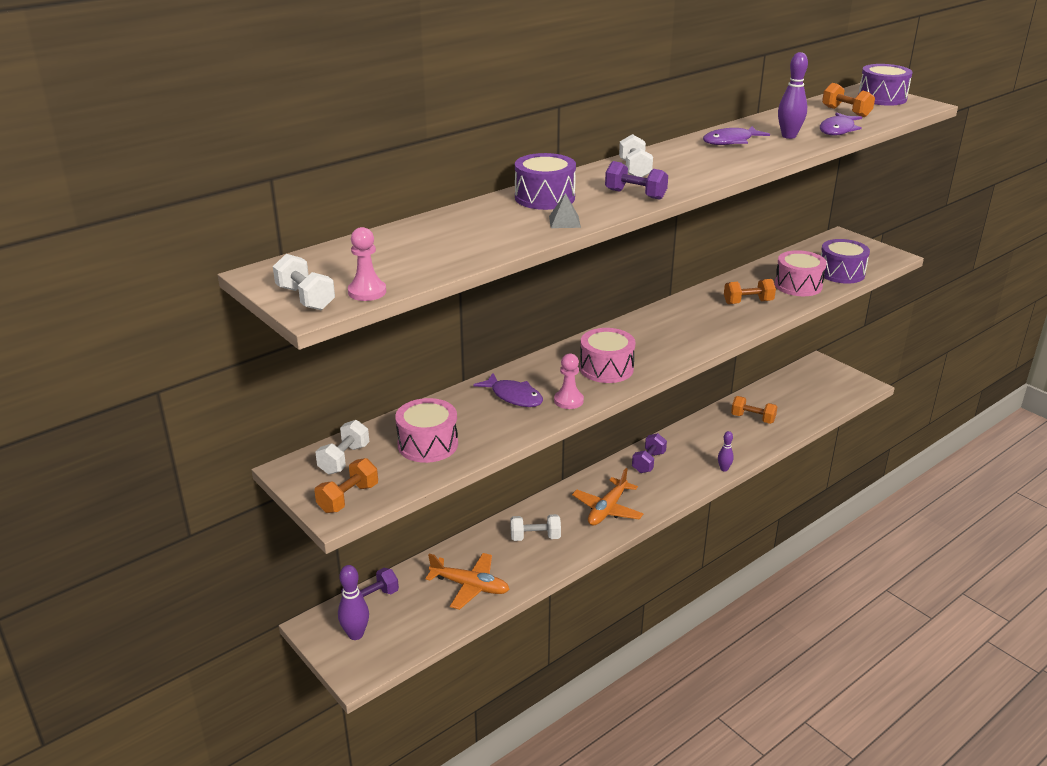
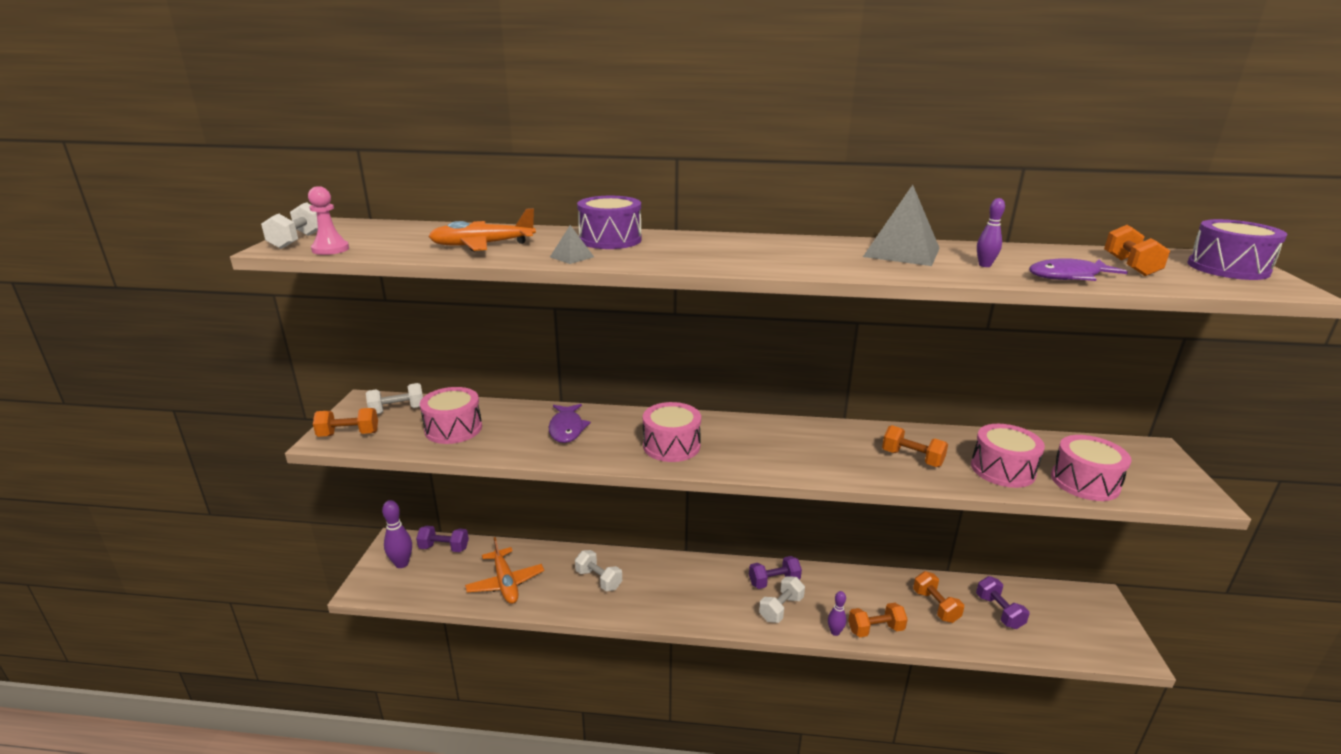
camera: 45 degrees right, 5 degrees down
pink pawn [554,354,584,409] -> none
orange plane [572,468,644,526] -> orange plane moved to [428,208,536,251]
purple dumbbell [605,161,668,200] -> purple dumbbell moved to [976,576,1030,629]
white dumbbell [619,134,653,177] -> white dumbbell moved to [759,576,805,623]
purple fish [703,126,770,145] -> grey pyramid [863,185,940,266]
purple bowling pin [778,52,808,139] -> purple bowling pin [977,198,1005,267], size x0.62
purple drum [821,239,870,284] -> pink drum [1051,435,1132,501]
none -> orange dumbbell [848,603,908,637]

